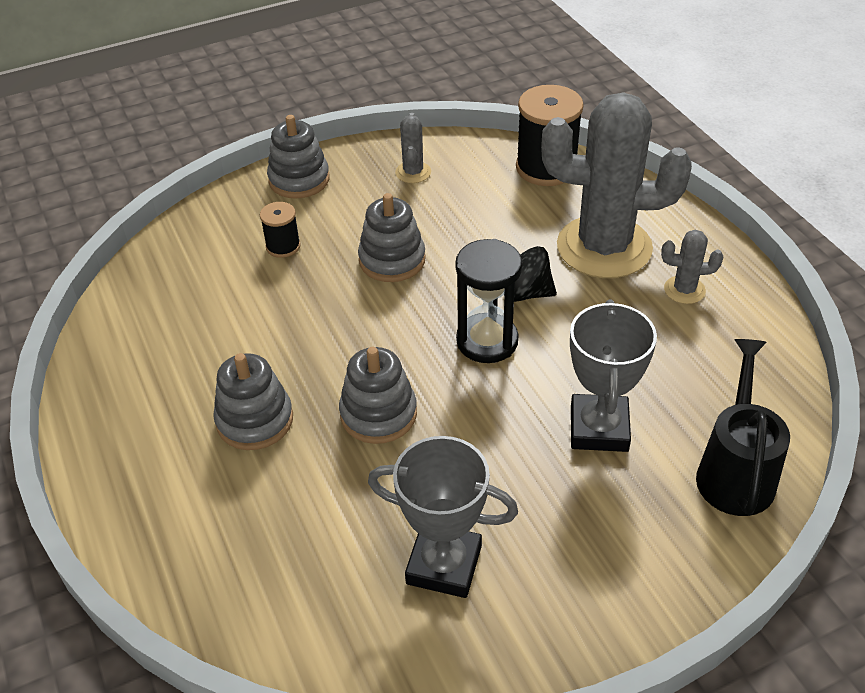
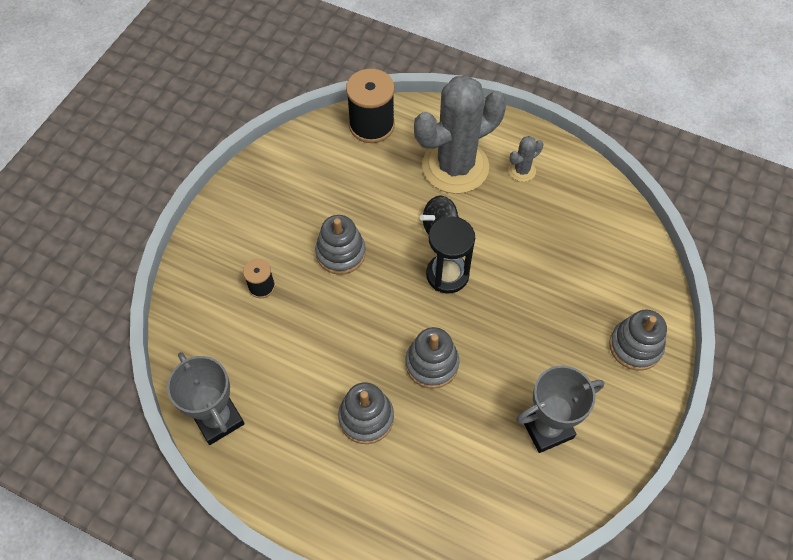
camera: 40 degrees left, 15 degrees up
grey stacking toy [267,115,330,199] -> grey stacking toy moved to [609,309,667,370]
grey cactus [395,113,431,183] -> none
grey trophy [570,299,657,452] -> grey trophy moved to [167,352,245,445]
black watering can [696,339,790,516] -> none

